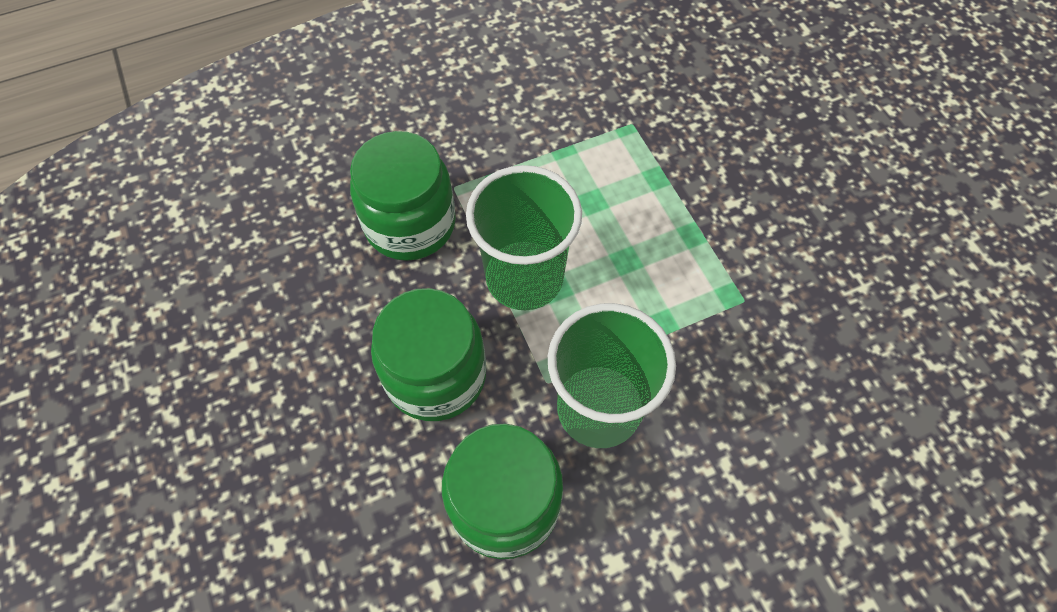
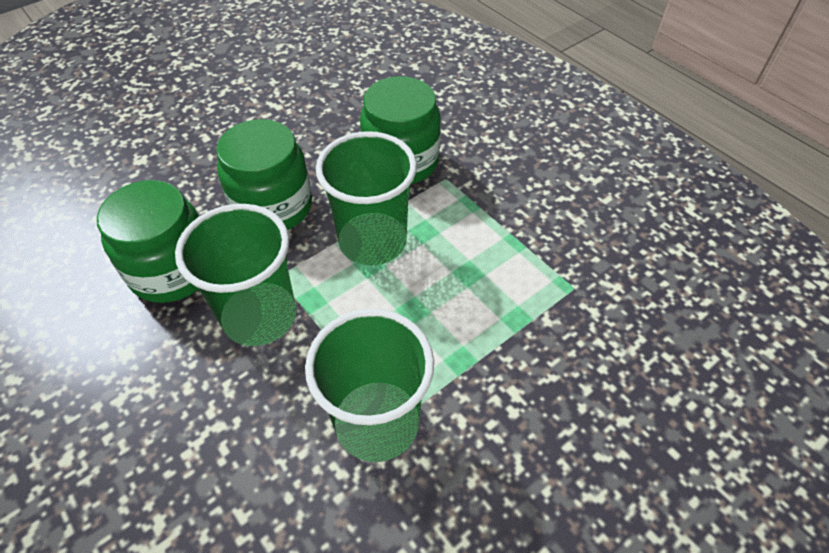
camera: 75 degrees right, 10 degrees down
none -> green cup [305,309,434,462]

